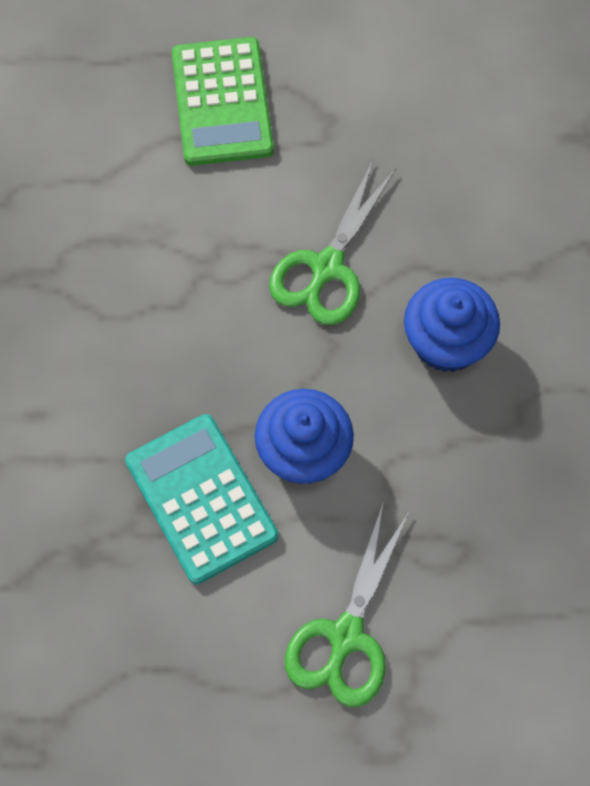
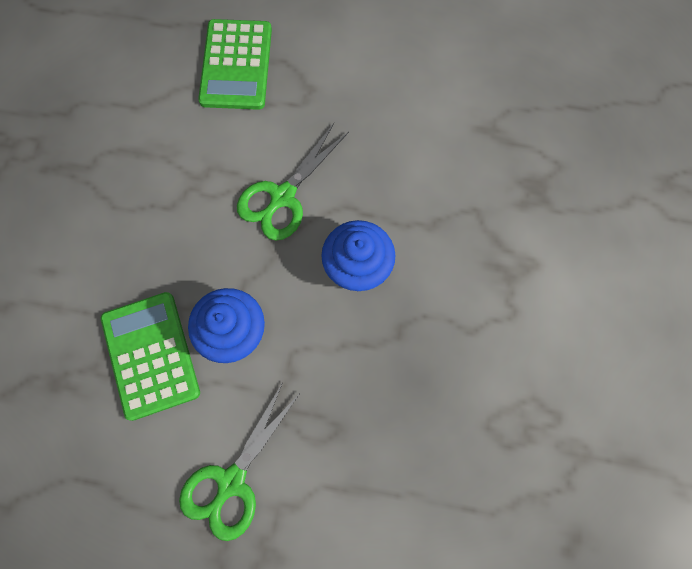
camera: 10 degrees right, 5 degrees up
turquoise calculator [125,414,278,584] -> green calculator [101,292,200,421]

